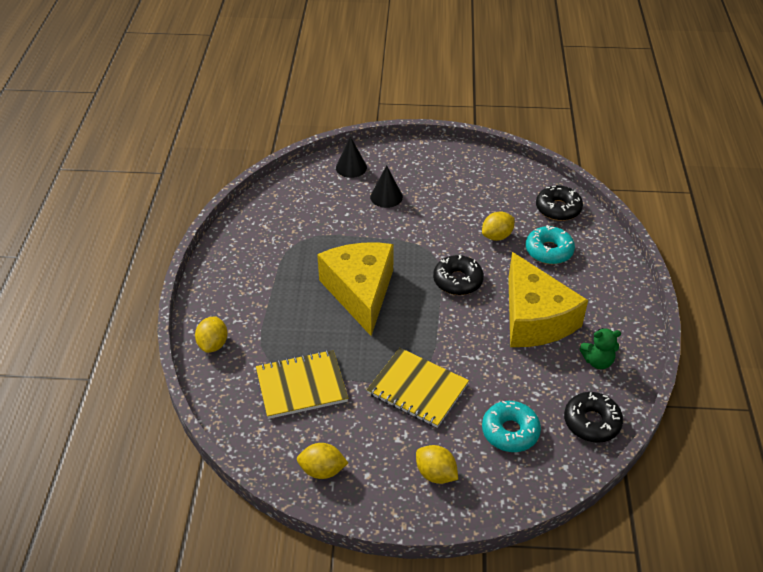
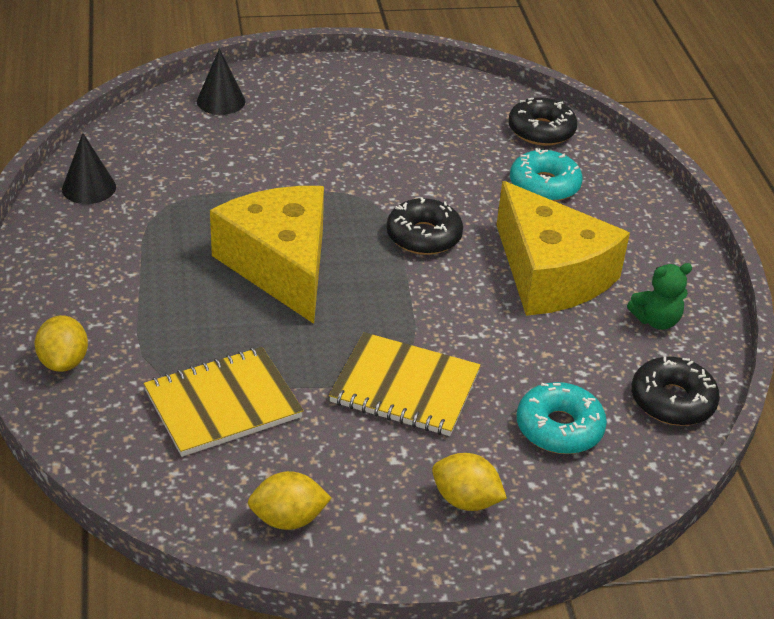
camera: 15 degrees left, 5 degrees down
black cone [370,165,403,208] -> black cone moved to [62,133,116,204]
yellow lemon [482,212,515,241] -> none

